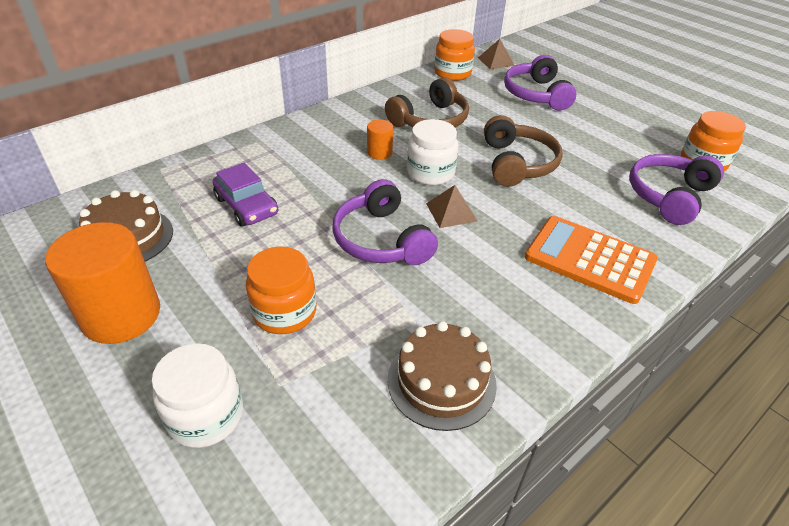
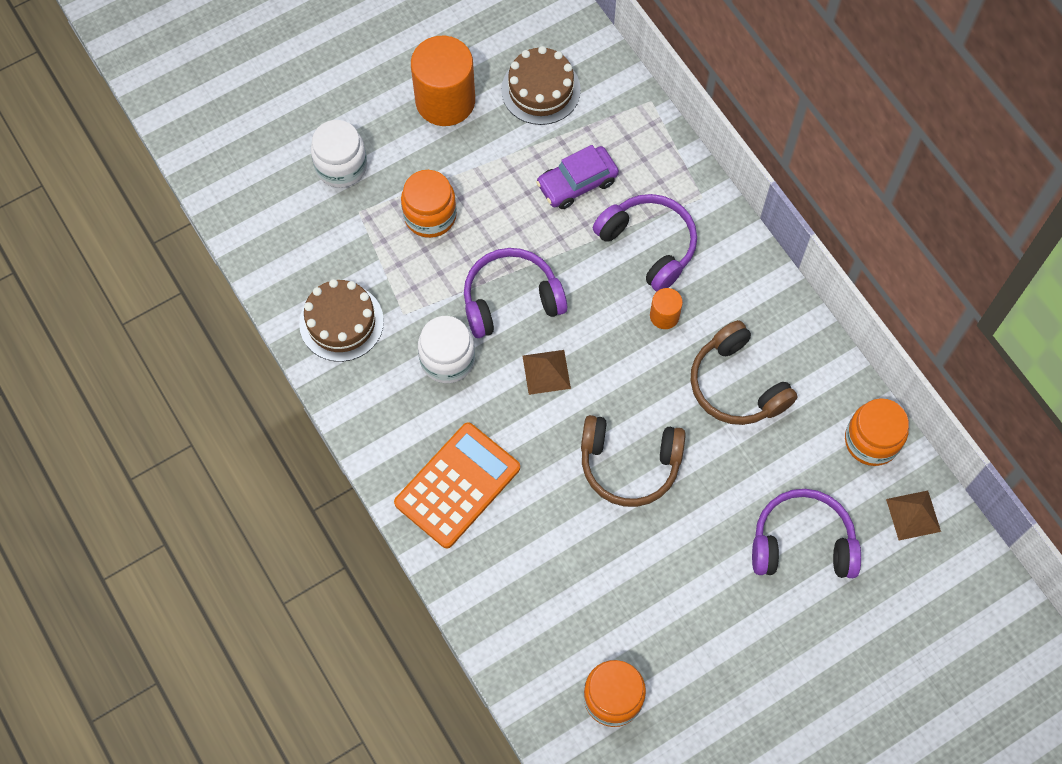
camera: 100 degrees right, 25 degrees up
white jar [407,119,458,185] -> white jar moved to [418,316,475,383]
purple headphones [630,154,724,225] -> purple headphones moved to [593,194,697,292]

